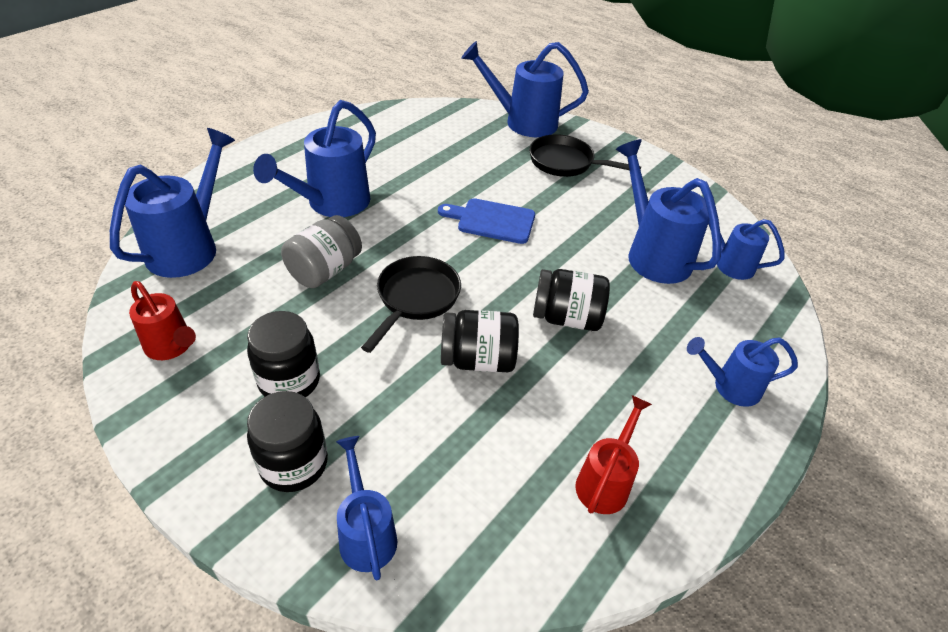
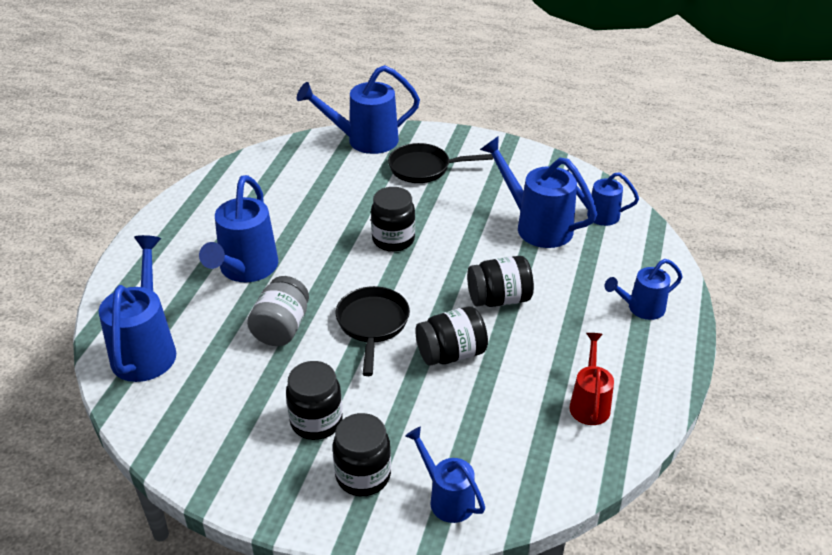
camera: 20 degrees left, 5 degrees down
red watering can [129,281,196,360] -> none
blue cutting board [438,199,535,244] -> black jar [371,187,415,252]

